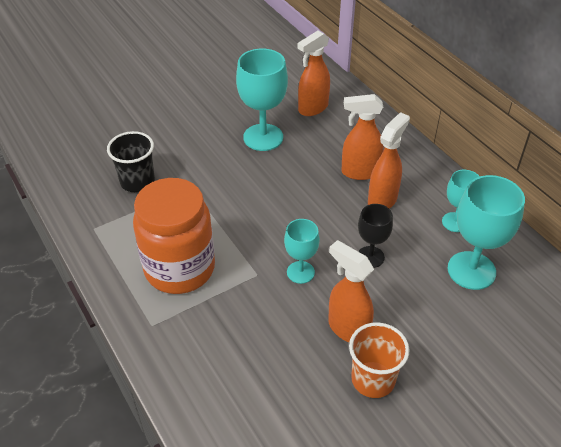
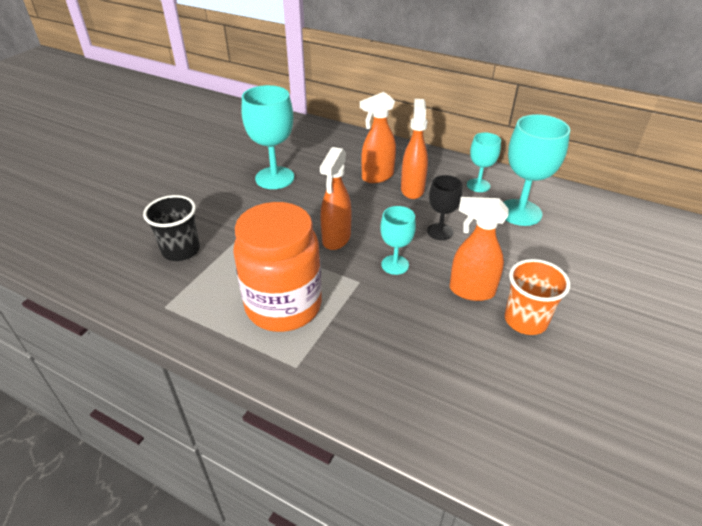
camera: 30 degrees left, 5 degrees down
orange spray bottle [297,31,330,116] -> orange spray bottle moved to [320,147,352,250]

